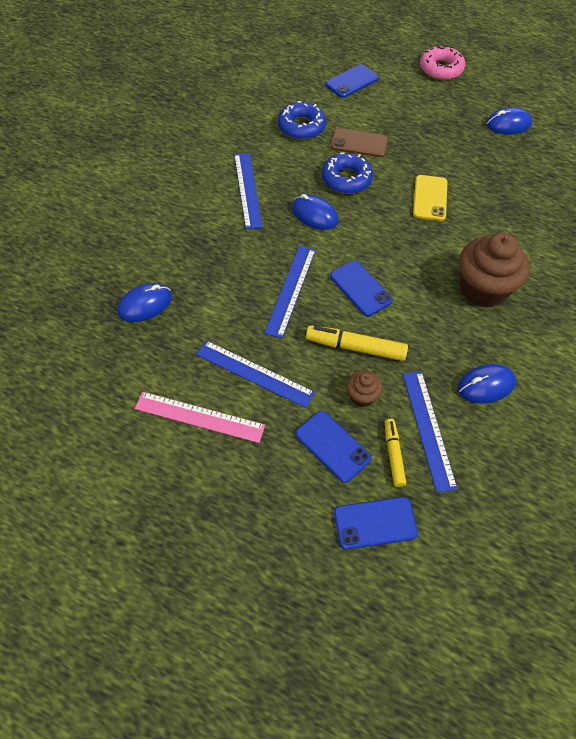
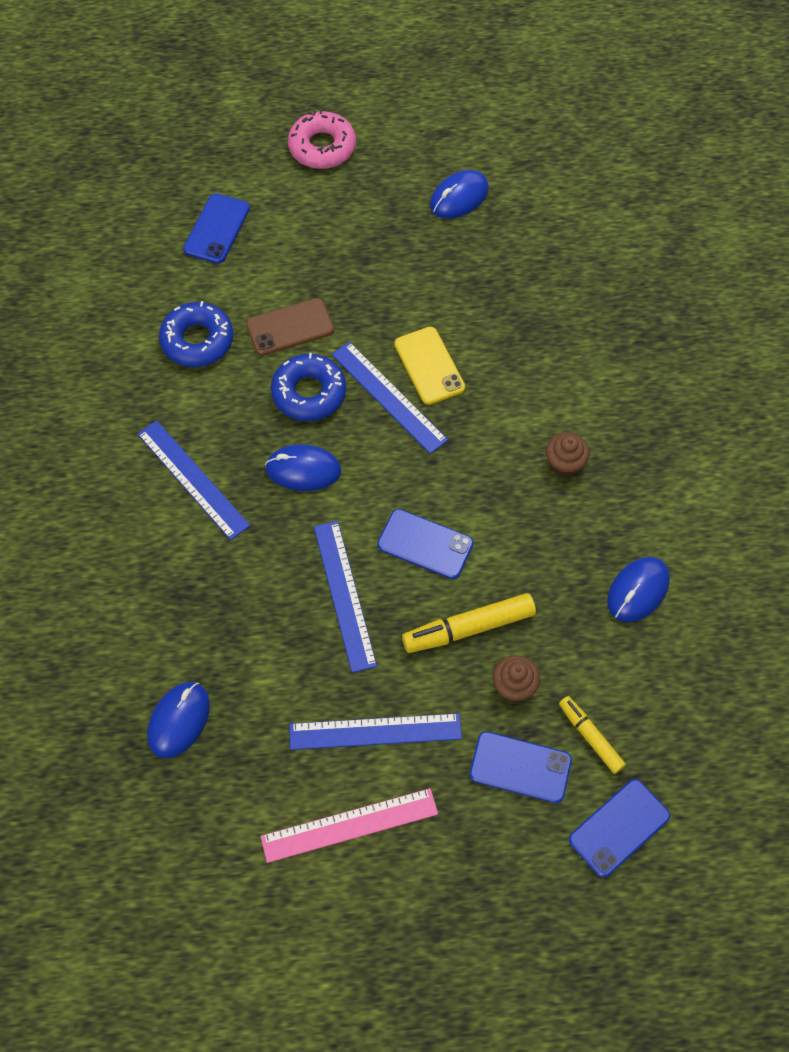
camera: 30 degrees left, 5 degrees up
blue ruler [403,371,457,492] -> blue ruler moved to [332,342,448,454]
brown cupcake [459,233,530,307] -> brown cupcake [546,433,590,477], size x0.48

